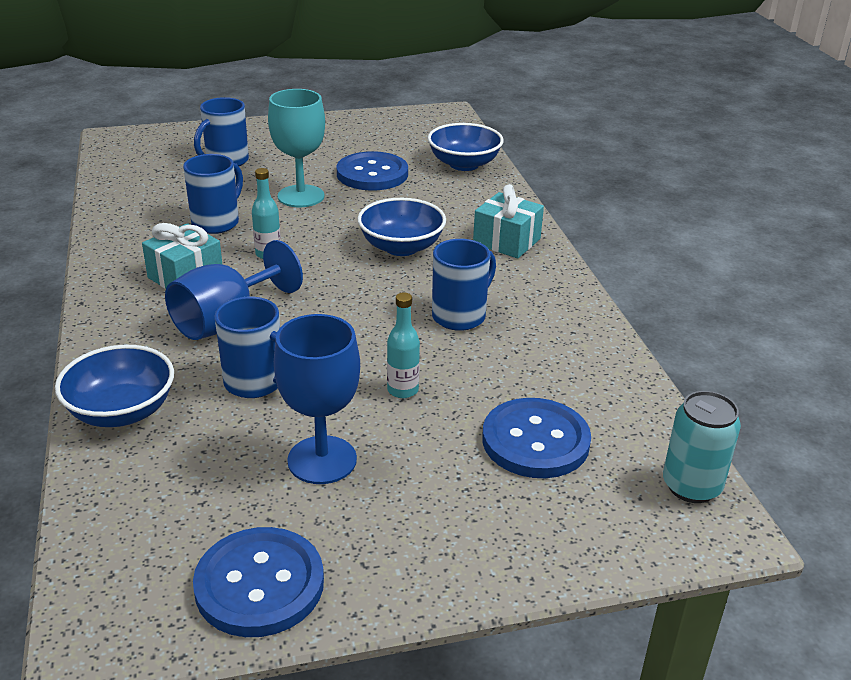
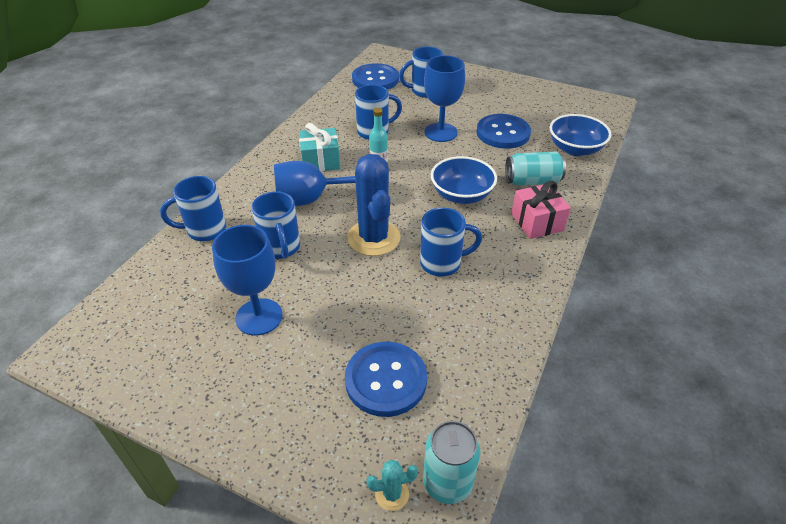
camera: 40 degrees right, 10 degrees up
blue bowl [55,345,174,427] -> blue mug [160,176,226,241]
blue button [193,527,324,637] -> blue button moved to [352,63,399,90]
turquoise goblet [268,89,325,207] -> blue goblet [424,55,465,142]
turquoise bottle [387,292,420,398] -> none
turquoise gift [473,184,544,258] -> pink gift [511,181,571,239]
none -> blue cactus [347,154,401,256]
none -> turquoise cactus [366,460,418,511]
none -> turquoise can [505,152,566,186]

